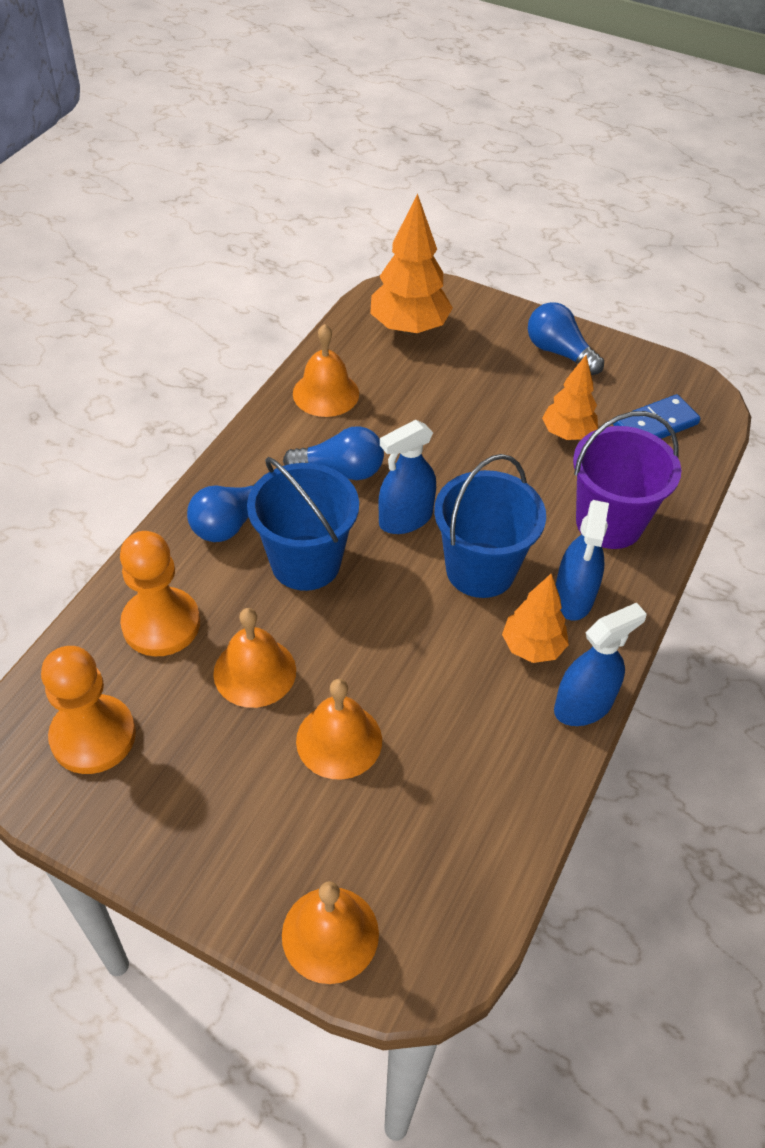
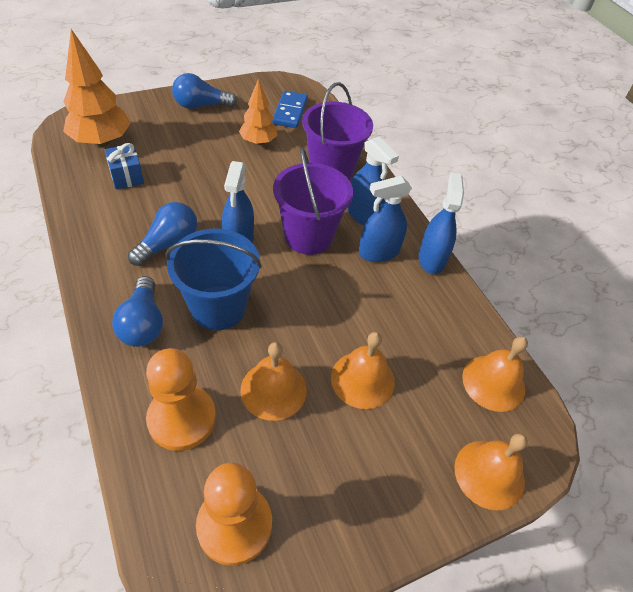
camera: 55 degrees left, 0 degrees up
orange bell [293,324,359,417] -> orange bell moved to [462,336,528,412]
blue bucket [434,454,546,598] -> purple bucket [273,147,353,255]
orange tree [502,574,569,663] -> blue spray bottle [359,176,412,262]
none -> blue gift [105,143,144,189]

